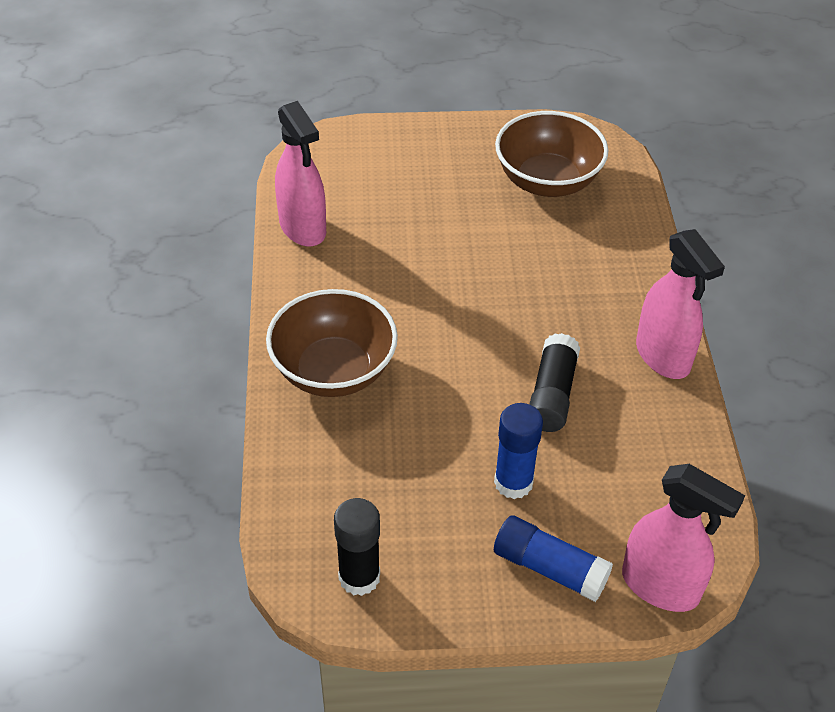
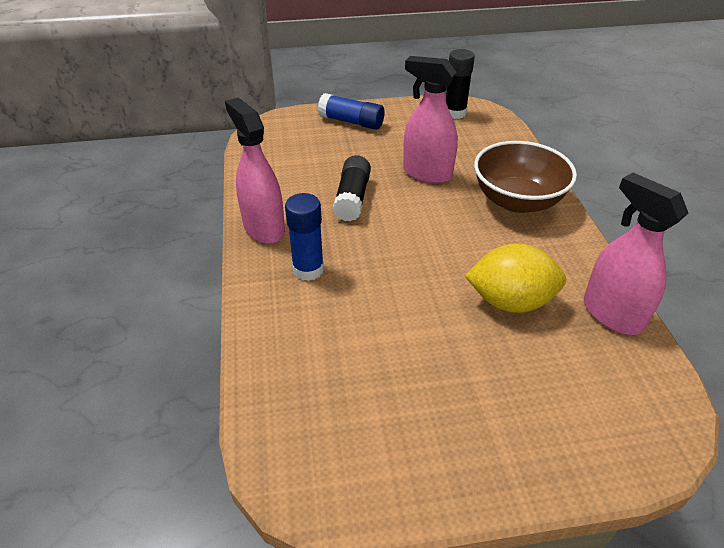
camera: 175 degrees right, 5 degrees down
blue glue stick [494,403,543,499] -> blue glue stick moved to [285,193,324,281]
brown bowl [495,111,609,197] -> none
pink spray bottle [622,464,745,612] -> pink spray bottle moved to [403,56,458,183]
none -> yellow lemon [465,244,566,313]

